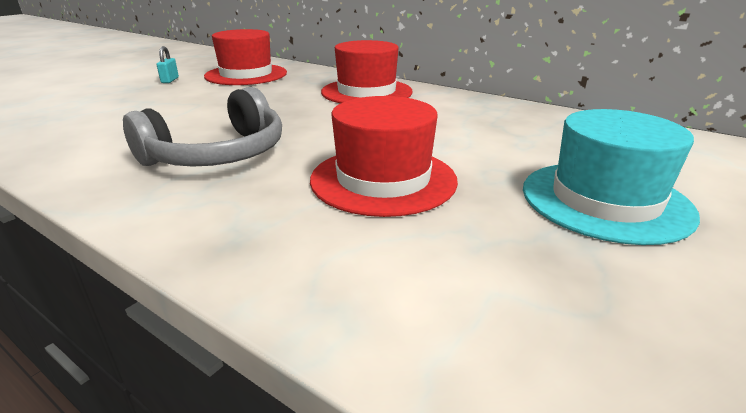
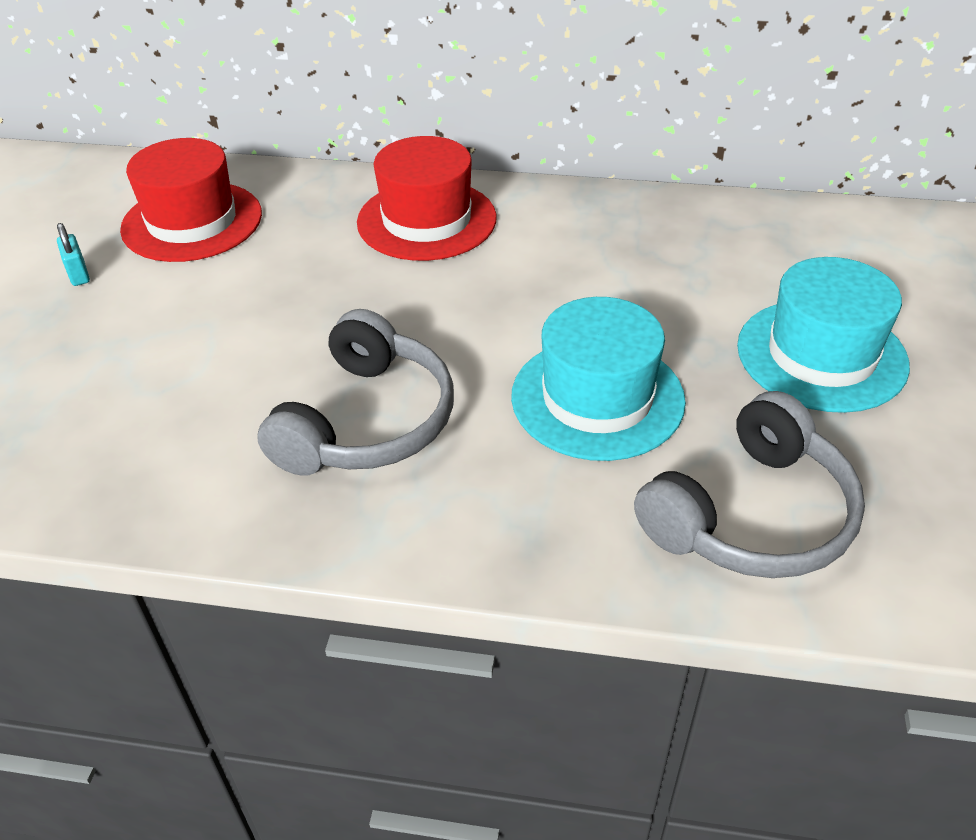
camera: 25 degrees left, 15 degrees up
red hat [310,96,458,217] -> turquoise hat [511,297,686,461]
none -> grey headphones [634,391,865,578]

